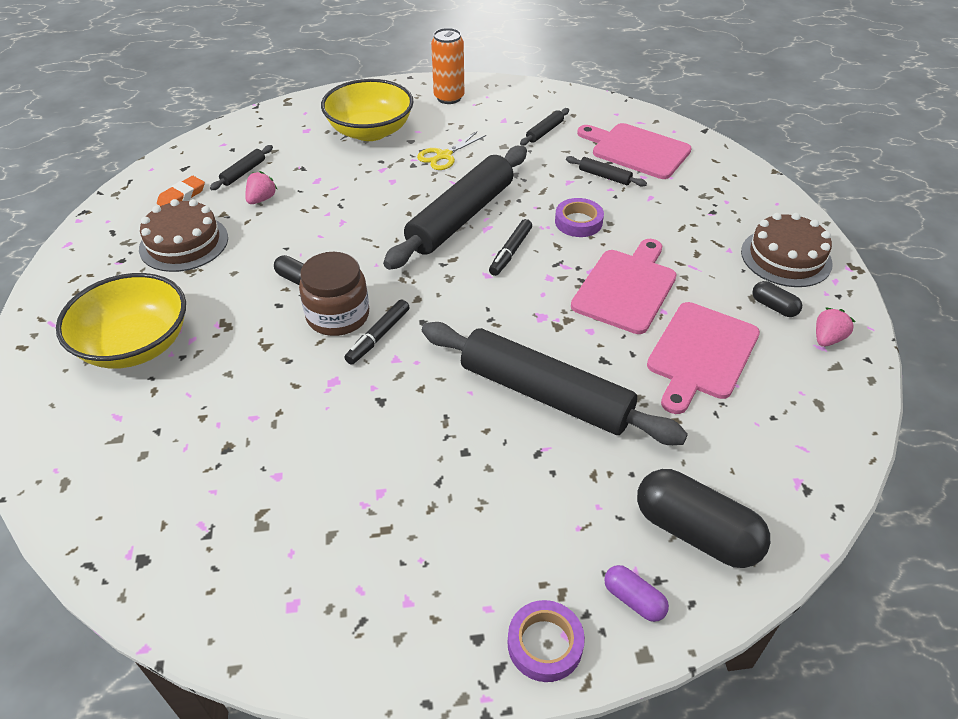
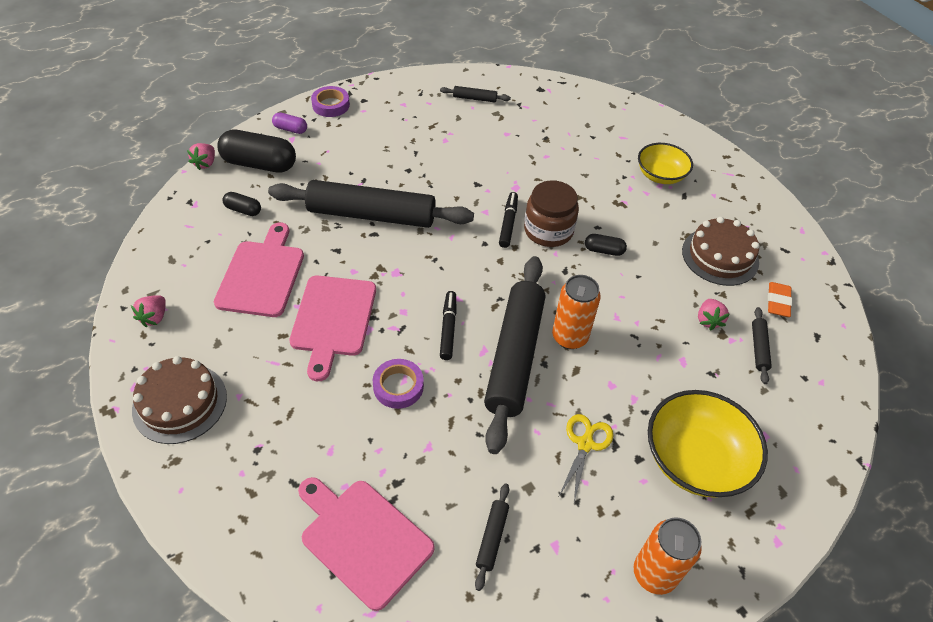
camera: 155 degrees right, 5 degrees up
yellow bowl [56,273,186,369] -> yellow bowl [638,143,693,184], size x0.64
black rolling pin [566,156,647,187] -> black rolling pin moved to [440,86,511,102]
pink cutting board [577,123,692,179] -> pink cutting board turned 150 degrees counterclockwise [298,477,435,611]
black capsule [752,281,802,317] -> black capsule moved to [222,192,261,216]
none -> pink strawberry [187,143,215,170]
none -> orange can [552,275,601,349]

